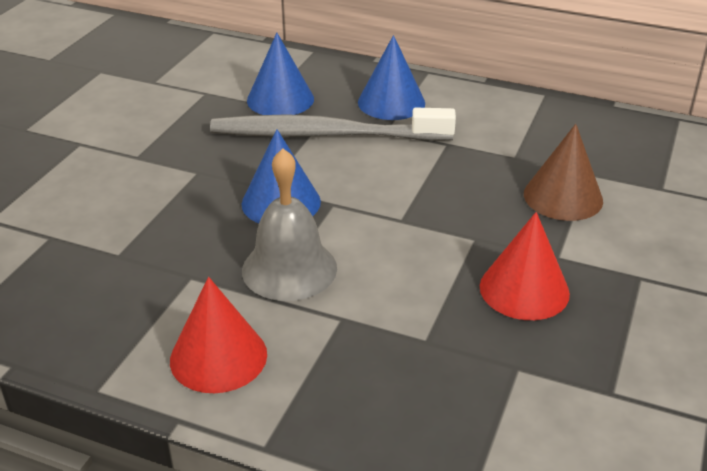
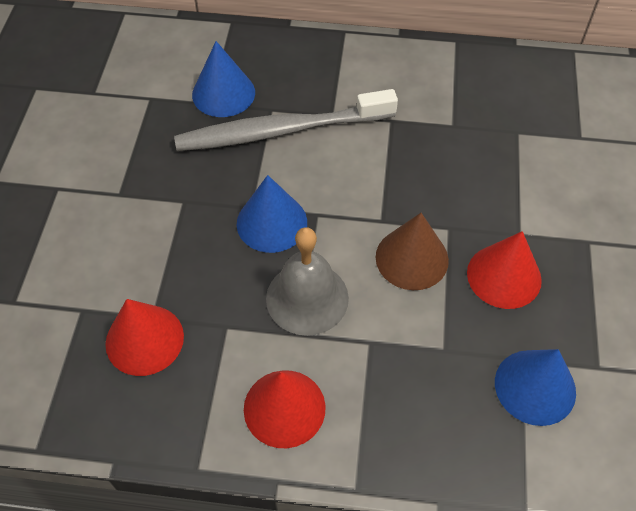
camera: 15 degrees left, 20 degrees up
blue cone [358,35,425,120] -> blue cone moved to [495,349,576,426]
brown cone [524,124,603,221] -> brown cone moved to [376,213,449,290]
none -> red cone [105,299,184,376]

